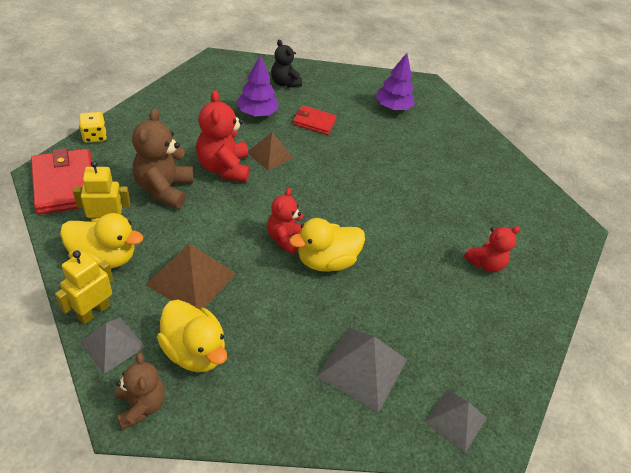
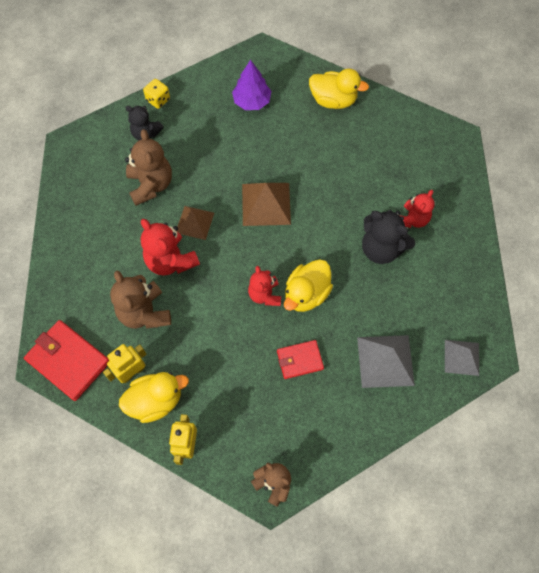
camera: 25 degrees left, 20 degrees up
yellow dice [79,112,107,143] -> yellow dice moved to [143,79,170,109]
grey pyramid [79,317,145,374] -> none
brown pyramid [146,244,236,310] -> brown pyramid moved to [242,183,291,226]
yellow duck [157,300,227,372] -> yellow duck moved to [309,68,369,109]
purple tree [236,55,278,116] -> brown teddy bear [125,129,172,206]
red wallet [293,105,337,135] -> red wallet moved to [277,340,324,379]
none -> black teddy bear [362,210,415,264]

